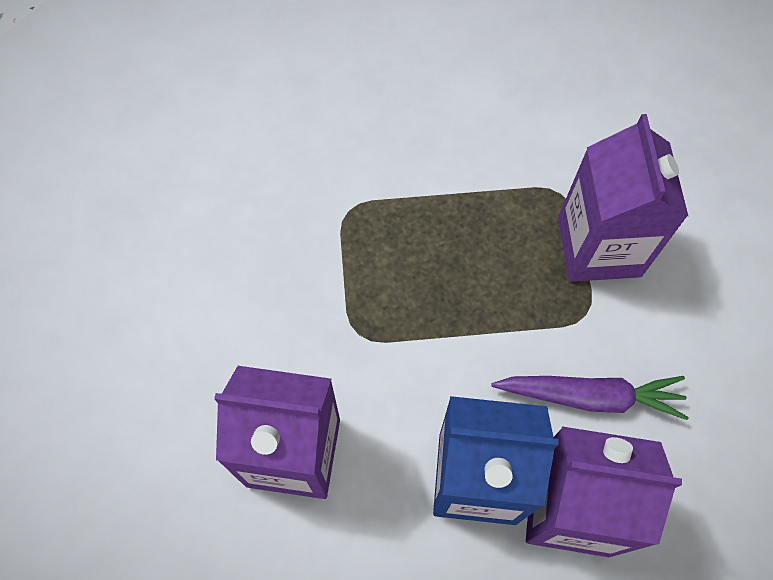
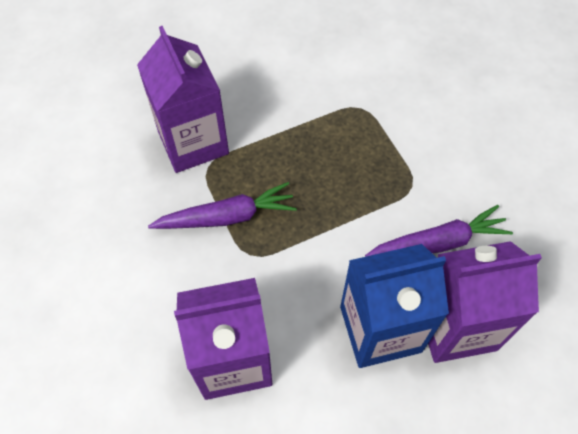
camera: 20 degrees left, 5 degrees down
purple carton [558,114,688,282] -> purple carton moved to [137,26,229,173]
none -> purple carrot [148,182,297,229]

